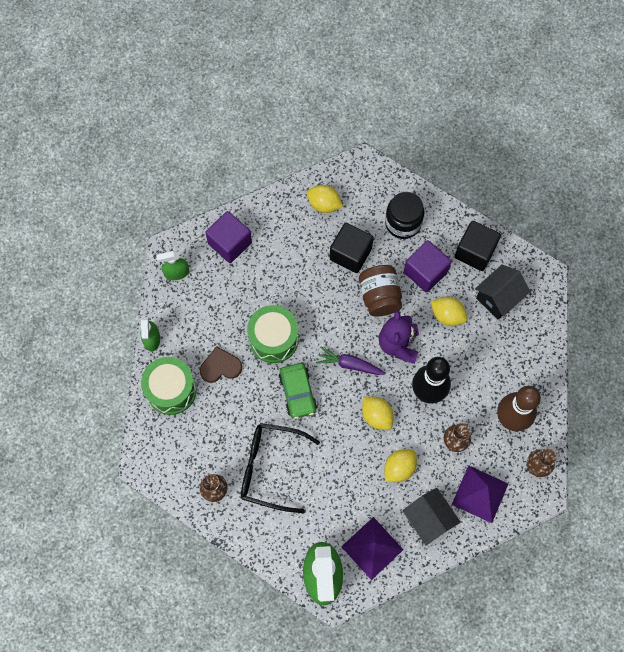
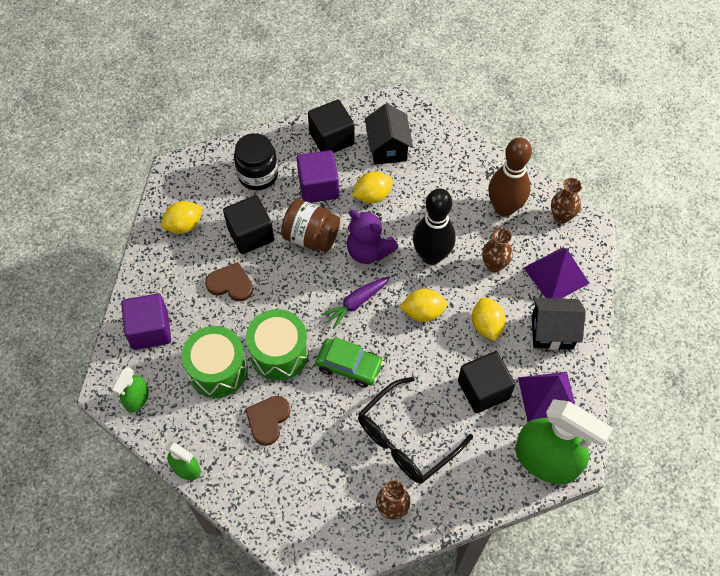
camera: 55 degrees left, 10 degrees down
green drum [141,357,197,415] -> green drum moved to [182,326,248,398]
none -> brown heart [205,262,253,301]
none -> black cube [458,351,515,413]

